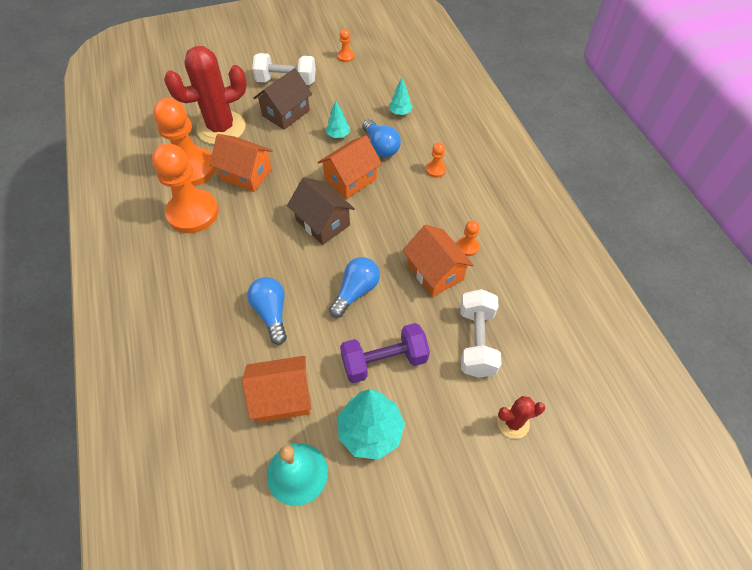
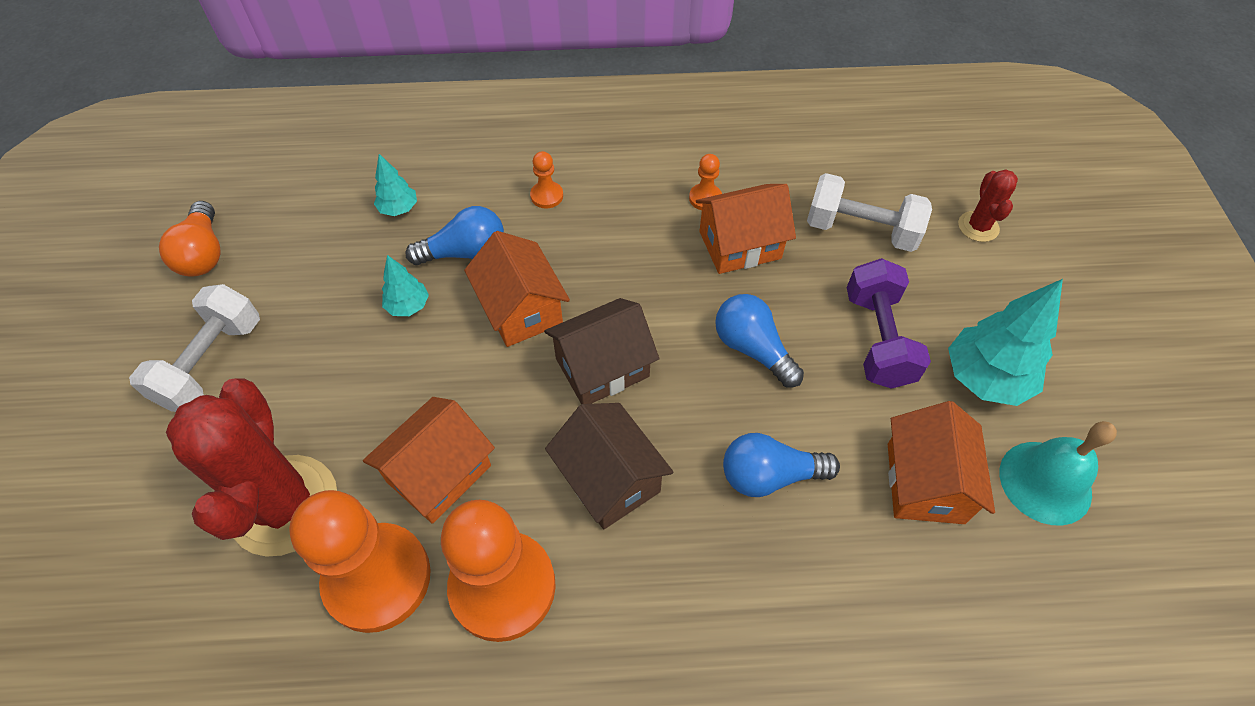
camera: 75 degrees left, 0 degrees up
brown house [254,68,312,130] -> brown house moved to [545,403,673,529]
orange pawn [337,29,355,62] -> orange light bulb [159,201,221,277]

